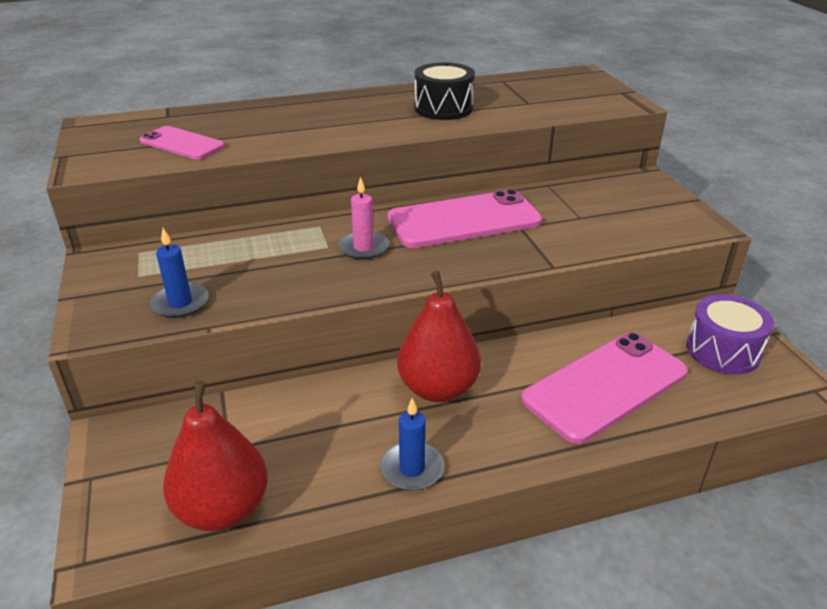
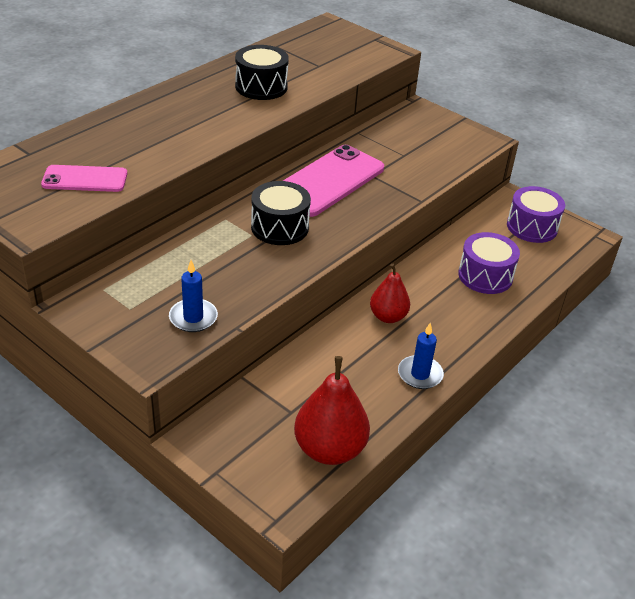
camera: 35 degrees left, 5 degrees up
pink candle [338,177,389,260] -> black drum [251,181,311,245]
red pear [397,271,481,402] -> red pear [370,264,410,323], size x0.63
pink phone [521,332,688,444] -> purple drum [458,232,520,294]

